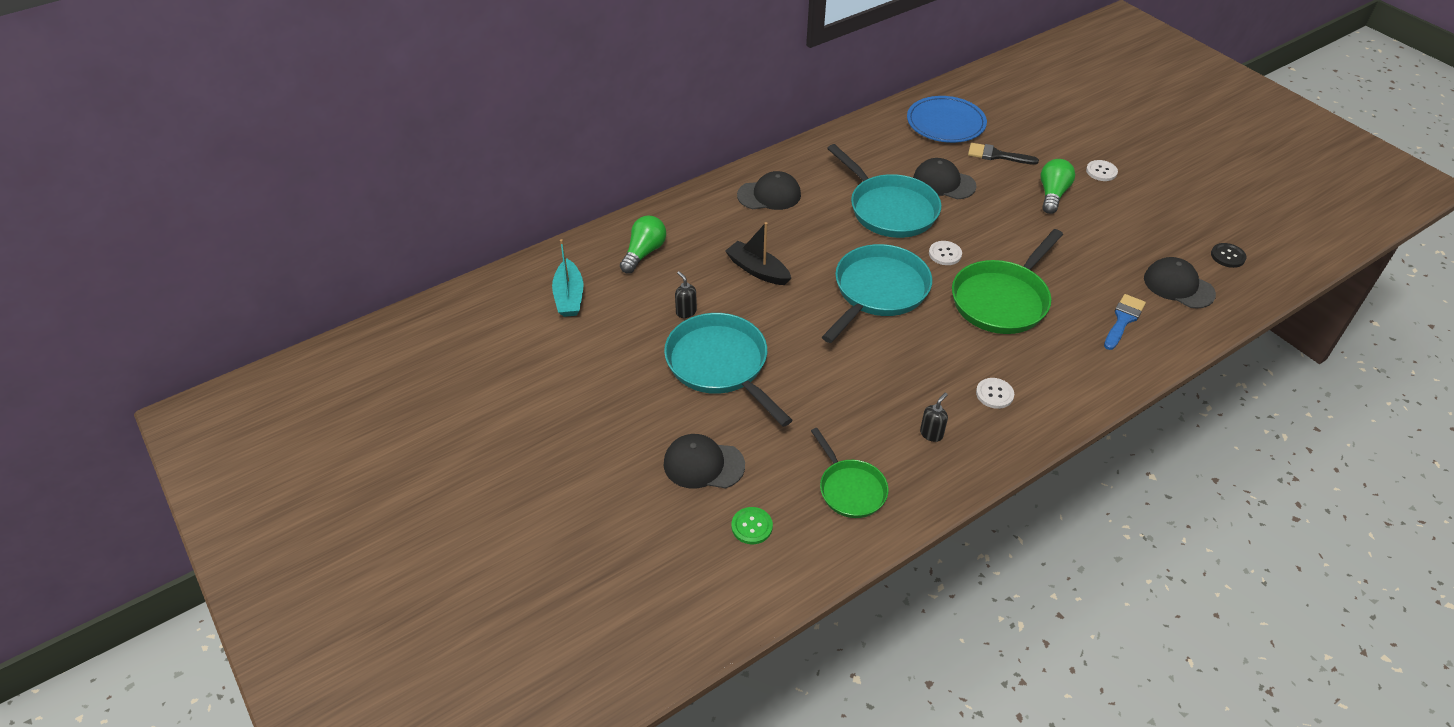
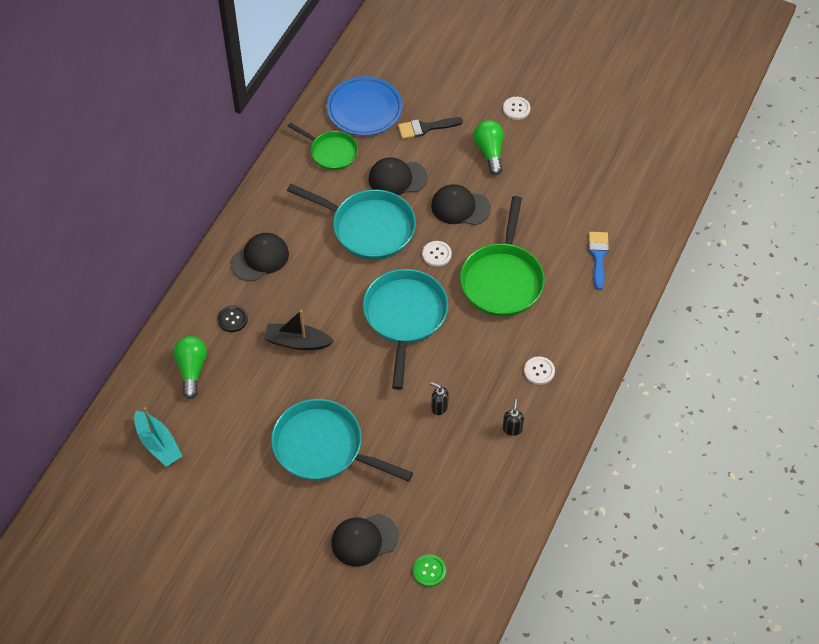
camera: 30 degrees left, 10 degrees up
black soap dispenser [675,271,697,318] -> black soap dispenser moved to [430,382,449,415]
green pan [811,428,889,518] -> green pan moved to [288,123,358,170]
black cap [1144,257,1216,308] -> black cap moved to [431,184,491,225]
black button [1211,243,1247,268] -> black button moved to [217,305,248,332]

